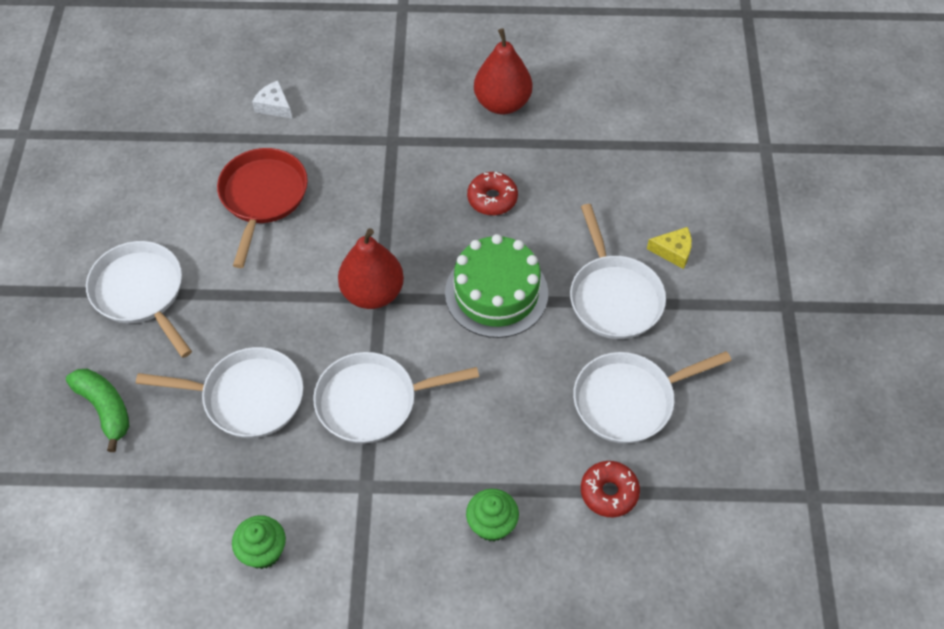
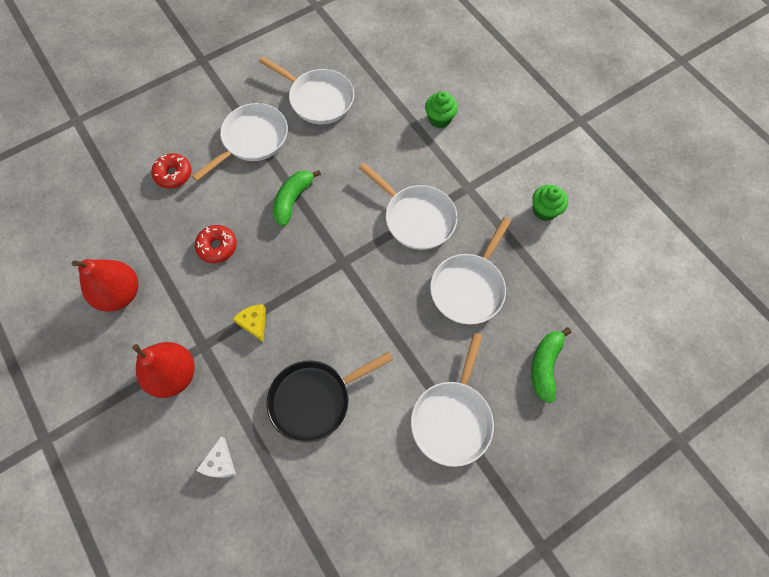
camera: 125 degrees left, 10 degrees up
white pan [136,347,303,438] -> white pan turned 120 degrees counterclockwise [430,217,511,324]
red pan [217,148,308,268] -> black pan [267,352,393,443]
red pear [338,228,404,309] -> red pear moved to [132,342,195,398]
green cake [445,234,548,338] -> green banana [272,170,321,227]
red donut [581,461,640,517] -> red donut moved to [152,153,191,189]
yellow cheese [647,227,692,269] -> yellow cheese moved to [233,304,266,342]

